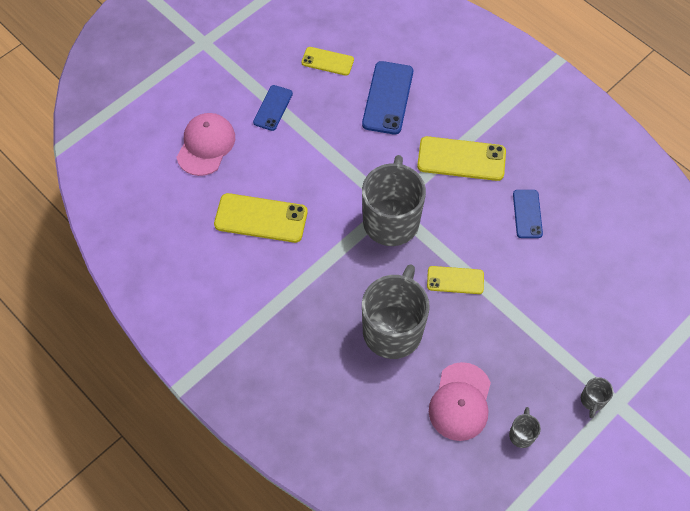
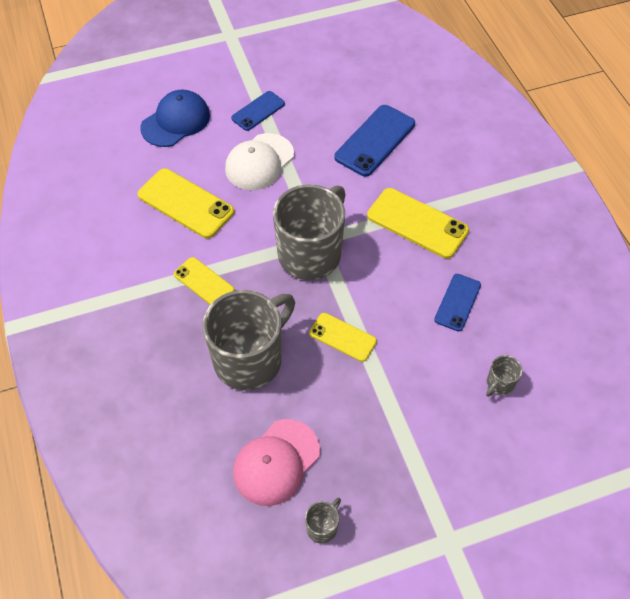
camera: 25 degrees right, 5 degrees down
pink cap [177,113,235,176] -> blue cap [140,90,210,147]
yellow phone [301,47,354,76] -> yellow phone moved to [174,257,235,305]
grey mug [581,377,613,418] -> grey mug moved to [486,355,522,397]
none -> white cap [225,133,294,190]

